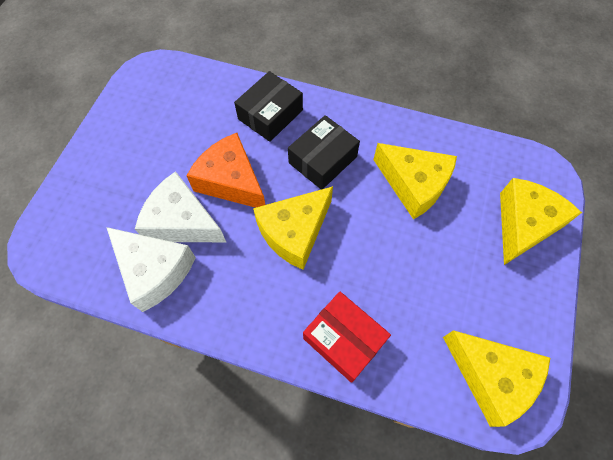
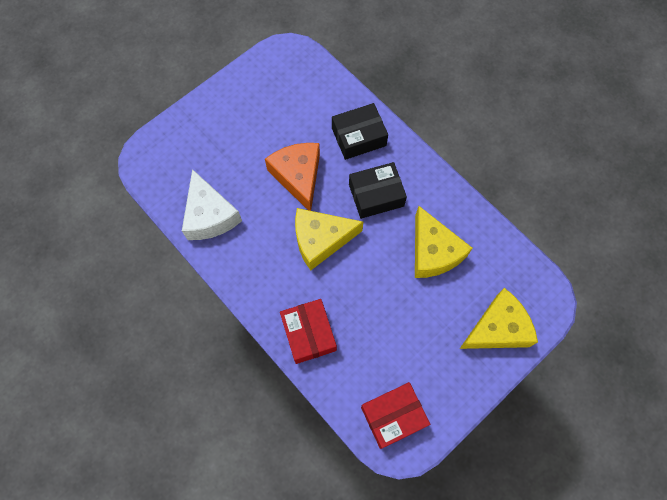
camera: 30 degrees right, 5 degrees up
white cheese [135,171,226,242] -> none
yellow cheese [443,330,550,427] -> red box [361,382,430,449]

